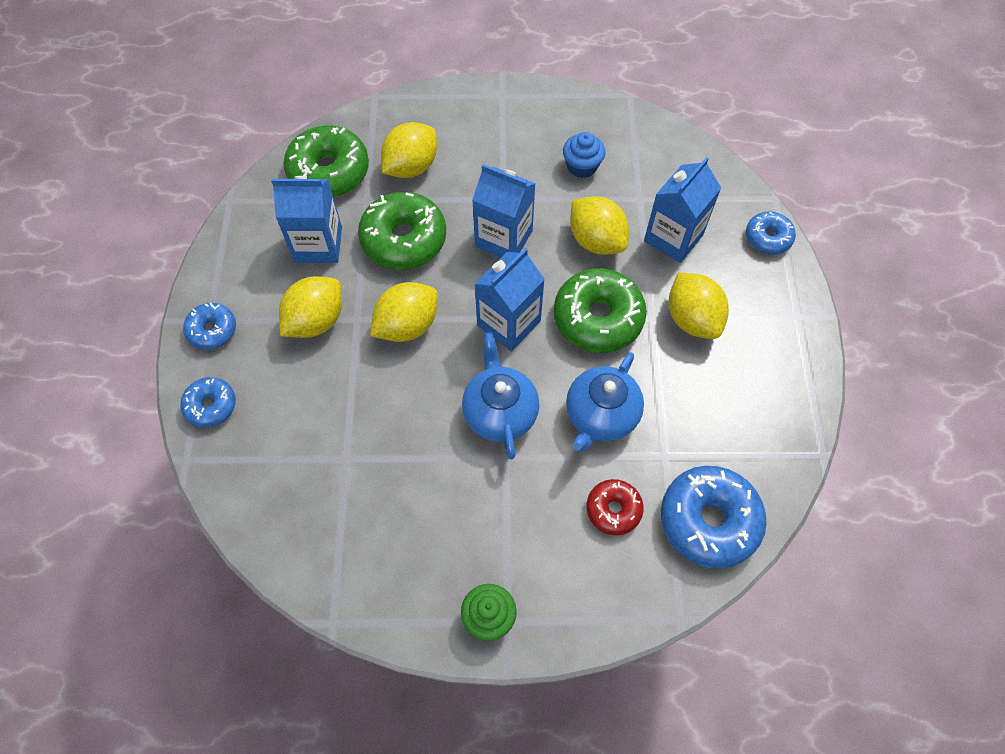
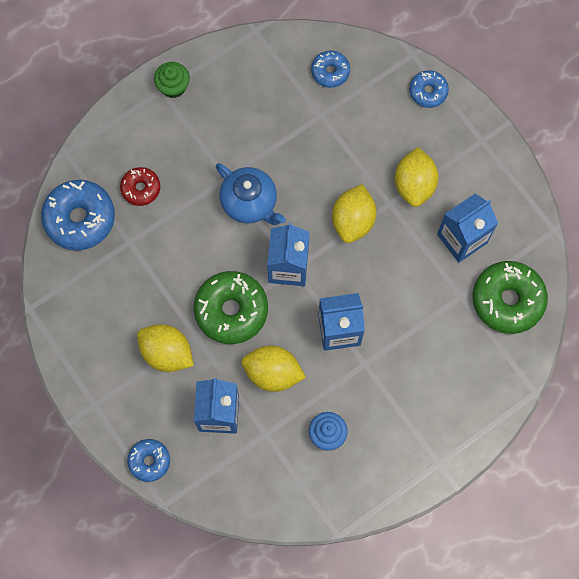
camera: 145 degrees right, 10 degrees up
blue donut [183,303,236,350] -> blue donut moved to [311,51,350,88]
green donut [358,192,446,270] -> none
yellow lemon [381,122,437,178] -> none
blue teapot [566,352,644,452] -> none

